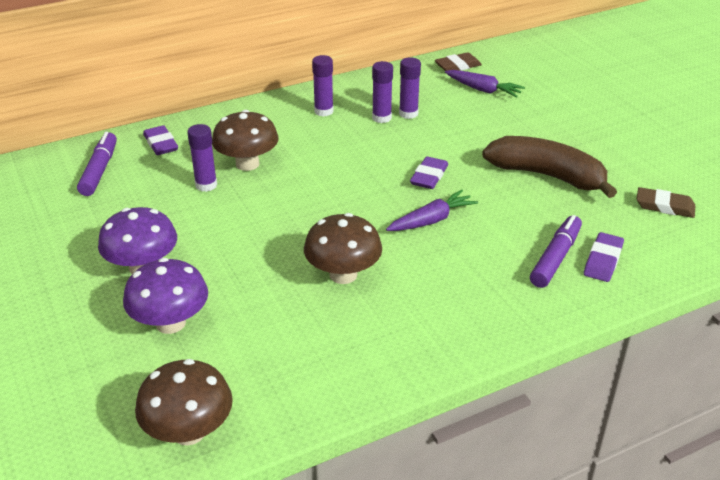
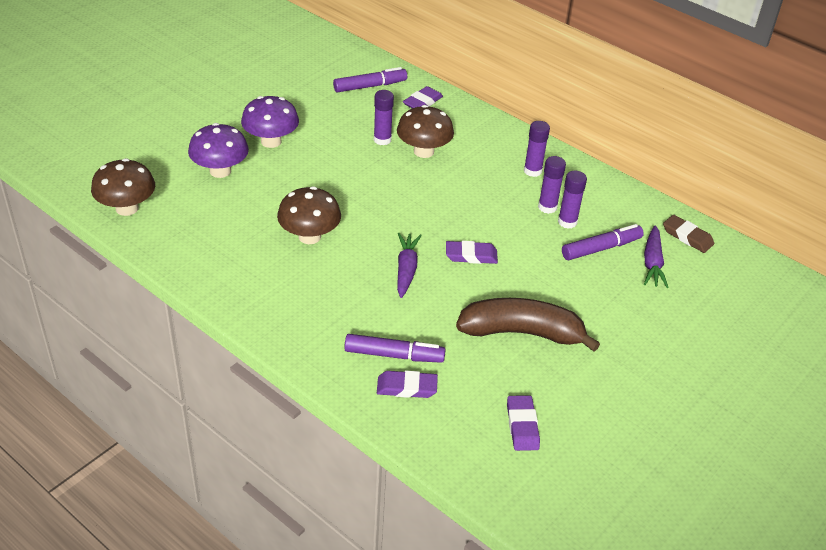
camera: 65 degrees right, 5 degrees up
purple carrot [386,190,478,231] -> purple carrot turned 120 degrees counterclockwise [397,233,422,298]
brown banana [482,136,617,198] -> brown banana turned 90 degrees counterclockwise [456,298,600,352]
brown eraser [637,187,695,218] -> purple eraser [507,395,540,451]
none -> purple marker [562,224,644,260]

